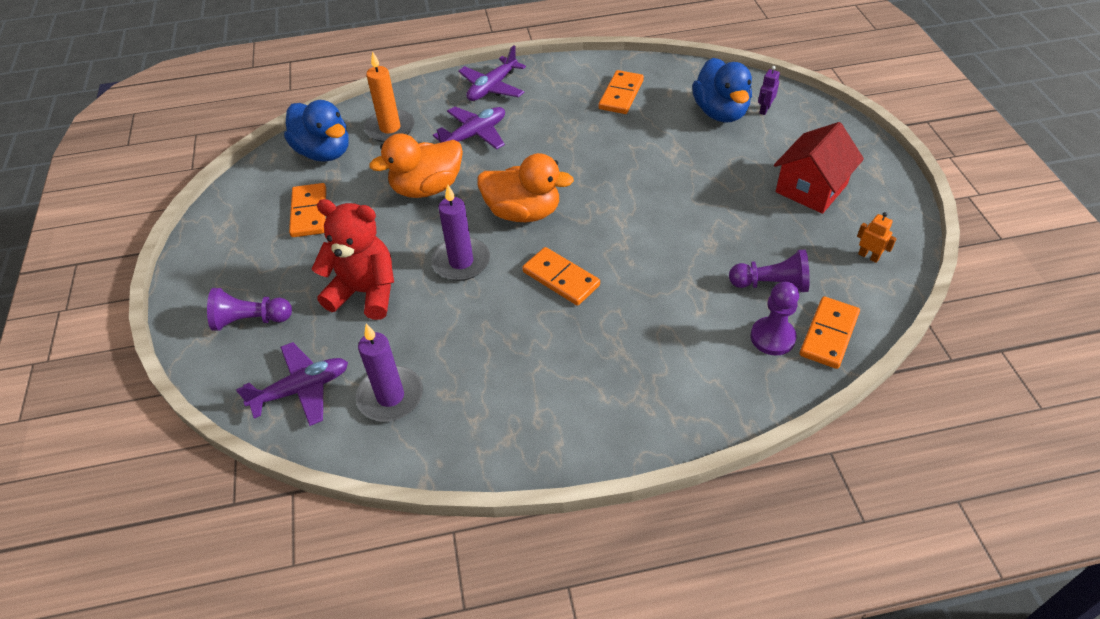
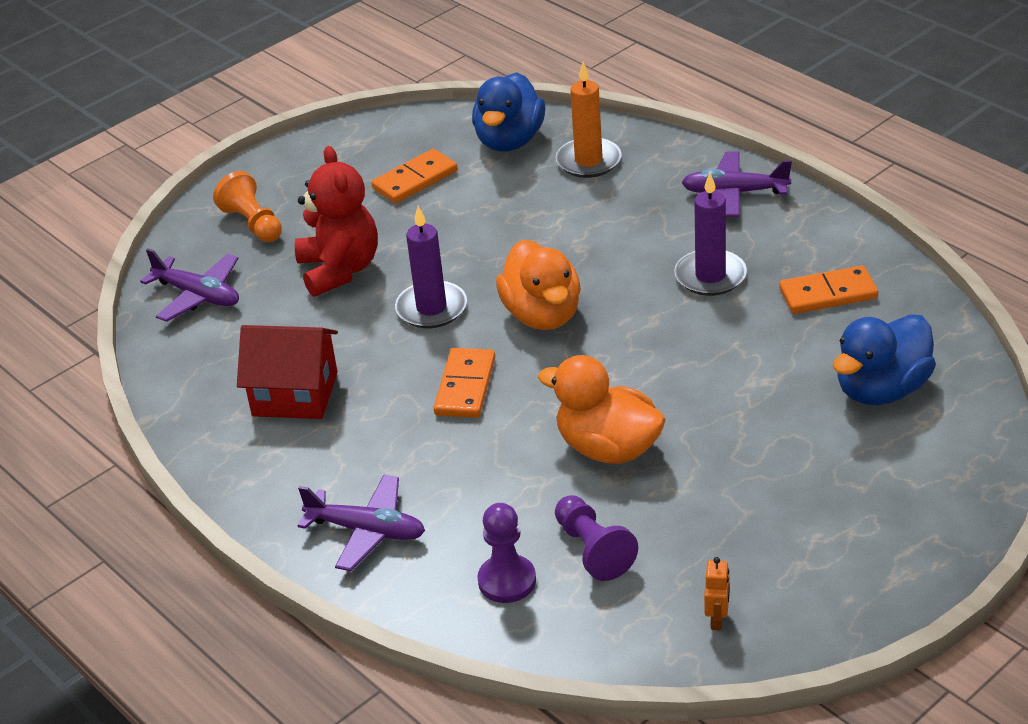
camera: 60 degrees right, 10 degrees down
purple pawn [207,288,292,331] -> orange pawn [213,171,282,242]
purple candle [356,324,423,421] -> purple candle moved to [674,173,747,296]
orange duck [369,133,463,198] -> orange duck moved to [538,355,666,464]
purple plane [433,107,505,150] -> purple plane moved to [298,475,425,571]
purple robot [758,66,780,115] -> none
red house [774,122,864,214] -> red house moved to [237,325,338,419]
orange domino [800,296,860,369] -> none

